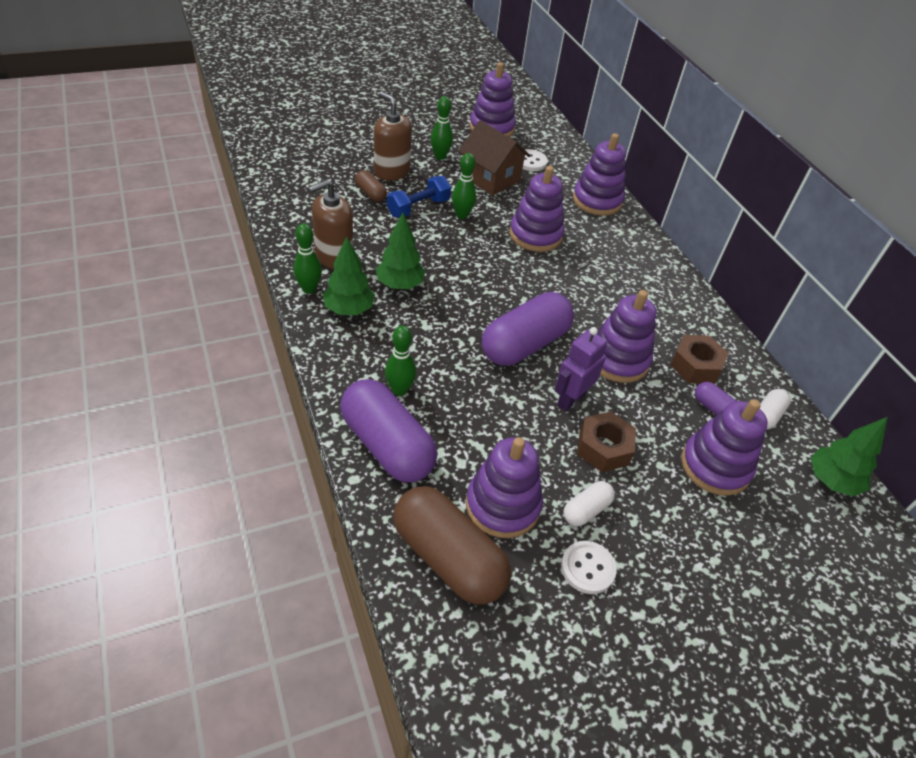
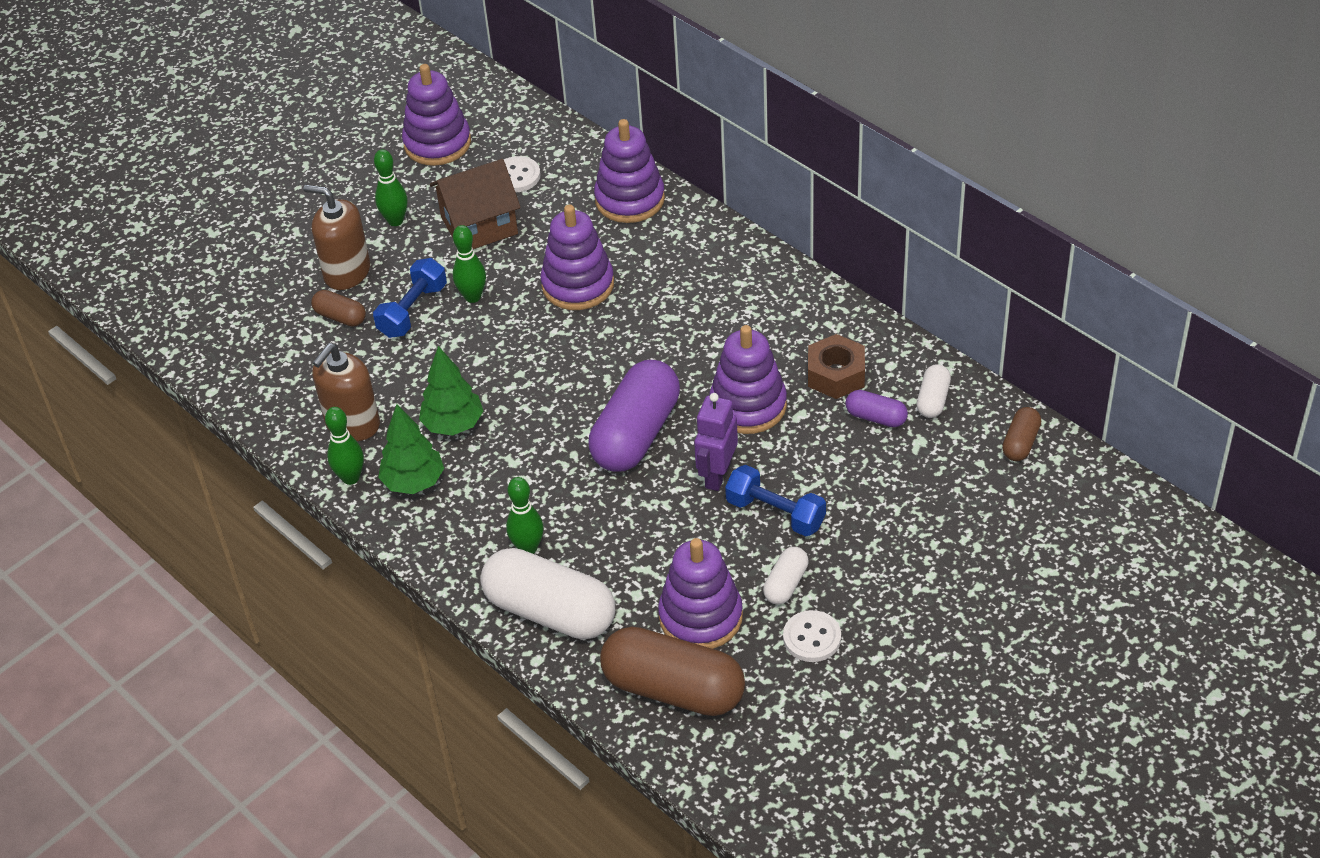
camera: 15 degrees left, 0 degrees up
purple capsule [340,379,437,482] -> white capsule [481,548,615,640]
brown house [459,120,530,196] -> brown house turned 45 degrees counterclockwise [429,159,521,249]
brown nut [577,412,636,472] -> blue dumbbell [725,465,826,536]
purple stacking toy [681,399,768,496] -> none
green tree [811,417,888,497] -> brown capsule [1002,407,1041,461]

